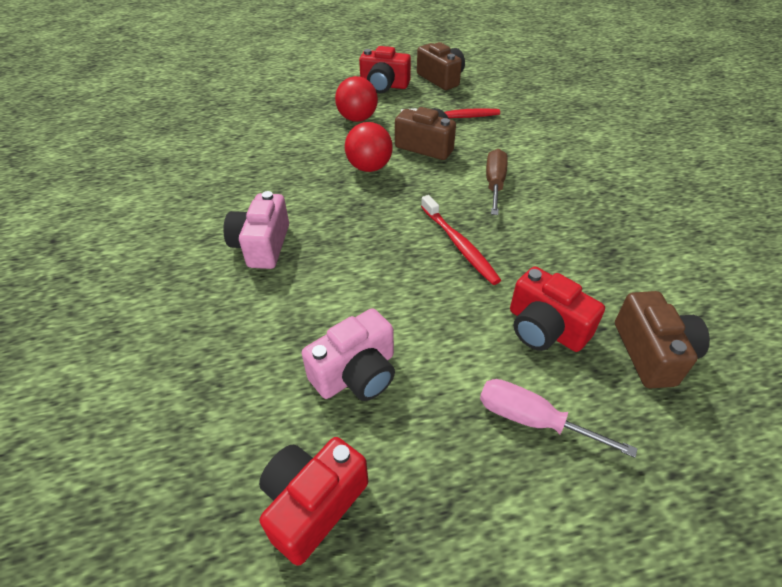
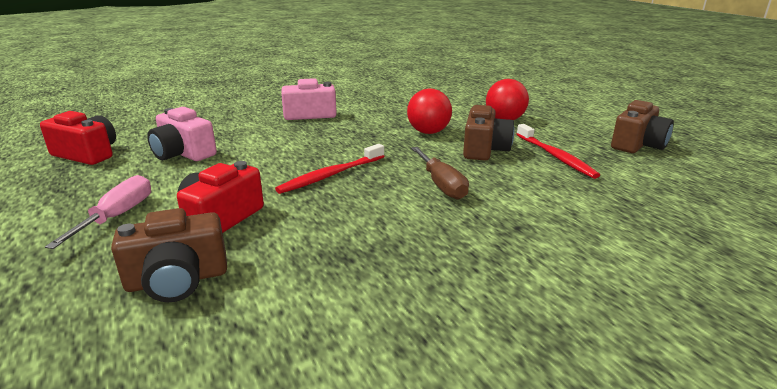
camera: 75 degrees right, 20 degrees down
red camera [359,46,411,93] -> none
brown screwdriver [486,149,508,215] -> brown screwdriver turned 75 degrees clockwise [411,147,469,200]

